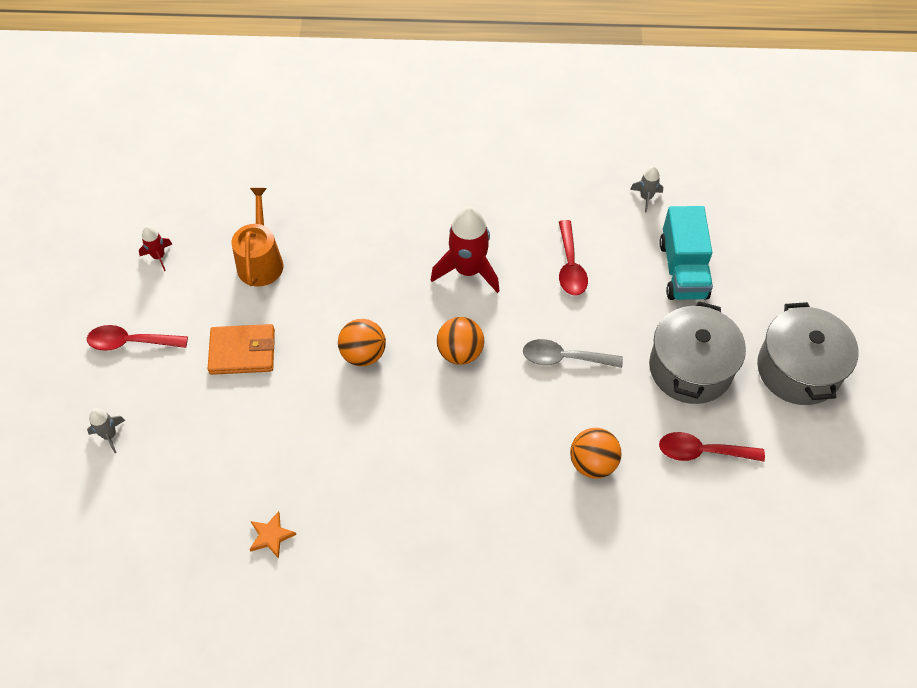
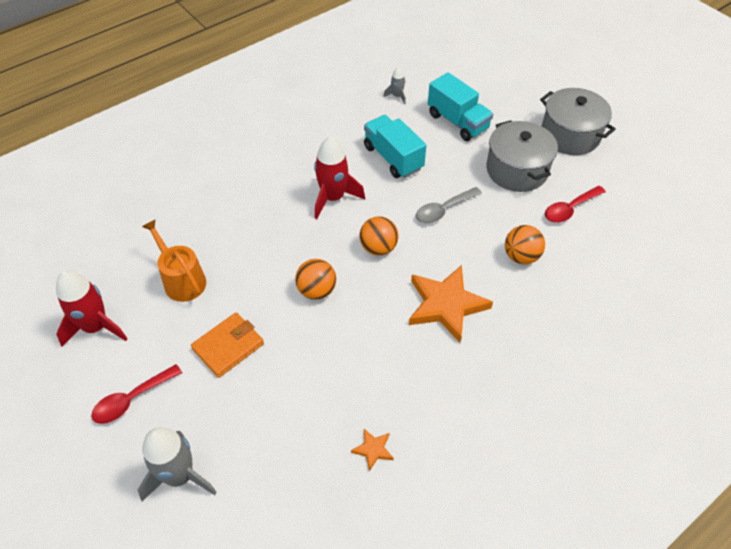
camera: 40 degrees left, 5 degrees down
grey rocket [87,409,125,453] -> grey rocket [138,427,217,501], size x2.03
red rocket [139,226,172,271] -> red rocket [56,270,128,347], size x2.03
red spoon [559,220,588,296] -> turquoise truck [364,115,426,178]
none -> orange star [409,265,493,343]

